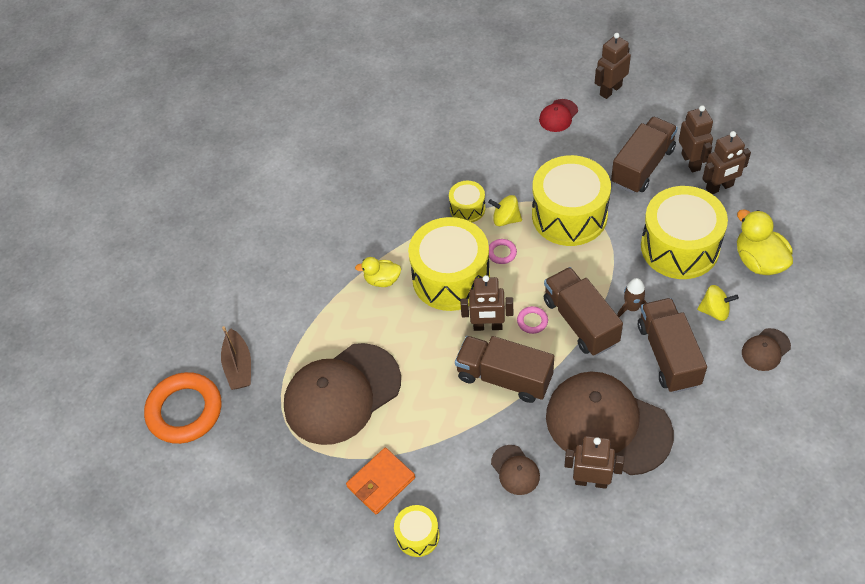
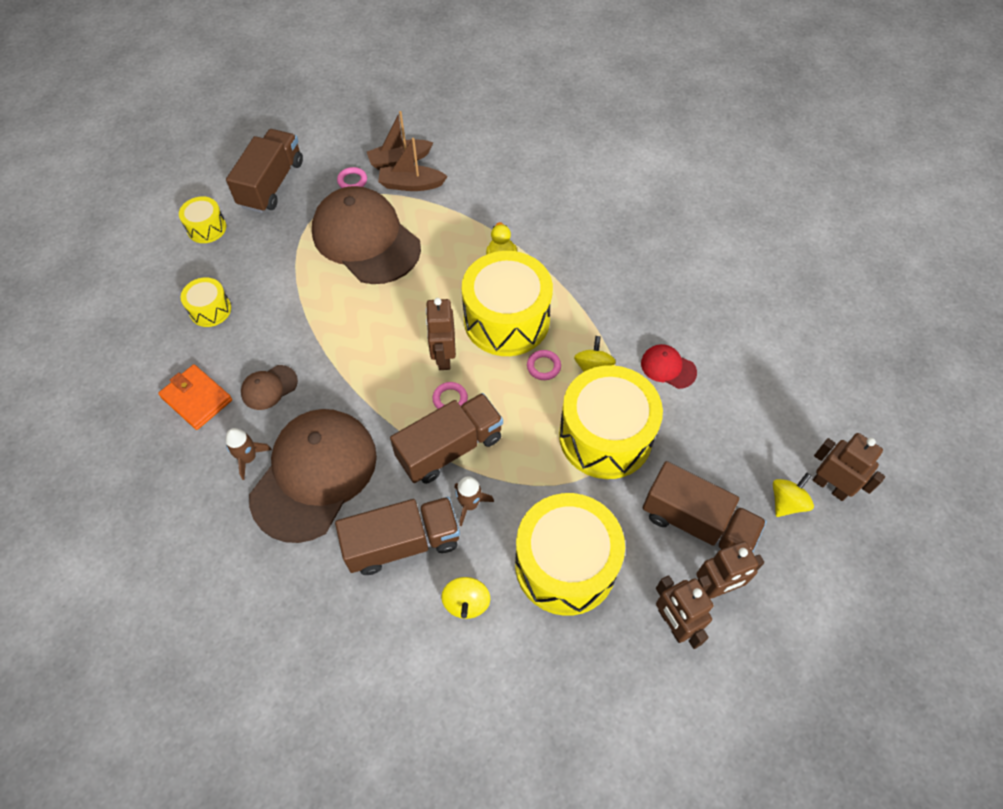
camera: 80 degrees right, 5 degrees up
orange ring [144,372,221,444] -> none
orange wallet [346,448,415,514] -> orange wallet moved to [158,364,232,430]
yellow drum [449,181,485,222] -> yellow drum moved to [179,196,226,243]
brown truck [455,336,554,403] -> brown truck moved to [226,129,303,213]
red cap [539,99,578,132] -> red cap moved to [641,344,697,389]
brown robot [564,436,624,489] -> brown rocket [225,428,272,480]
yellow duck [737,209,793,275] -> none
brown cap [742,328,791,371] -> none
none -> pink ring [337,167,367,188]
none -> brown boat [378,138,448,191]
none -> yellow spinning top [773,473,814,517]

